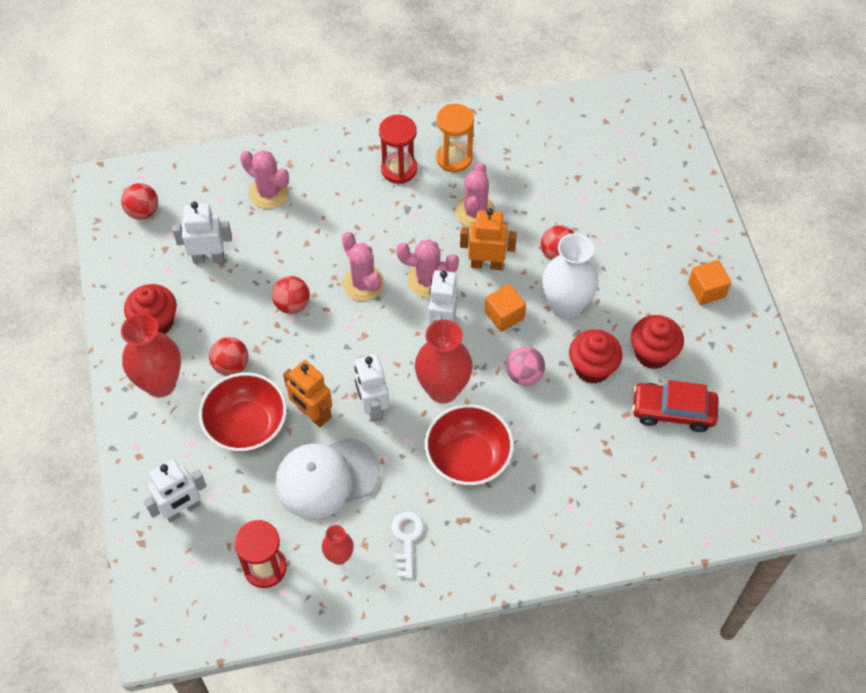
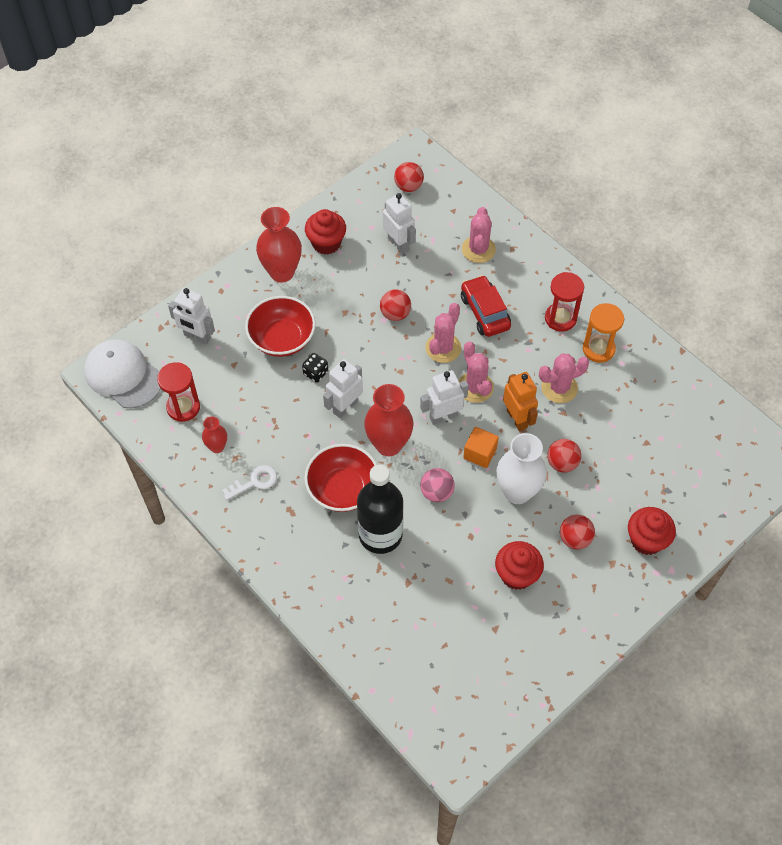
camera: 60 degrees right, 0 degrees up
red ball [209,337,249,376] -> red ball moved to [560,514,595,550]
white cap [275,438,380,519] -> white cap moved to [84,339,161,408]
orange robot [283,360,332,427] -> black dice [302,353,328,383]
red cupcake [569,329,622,384] -> red cupcake moved to [628,507,676,555]
red car [632,380,719,432] -> red car moved to [461,275,511,337]
orange cube [688,260,731,305] -> none
none -> black bottle [357,465,403,554]

